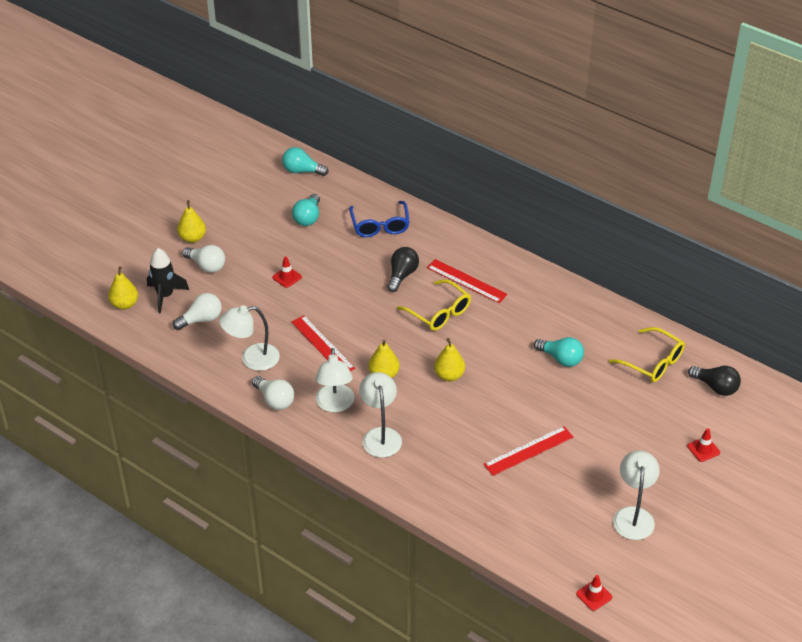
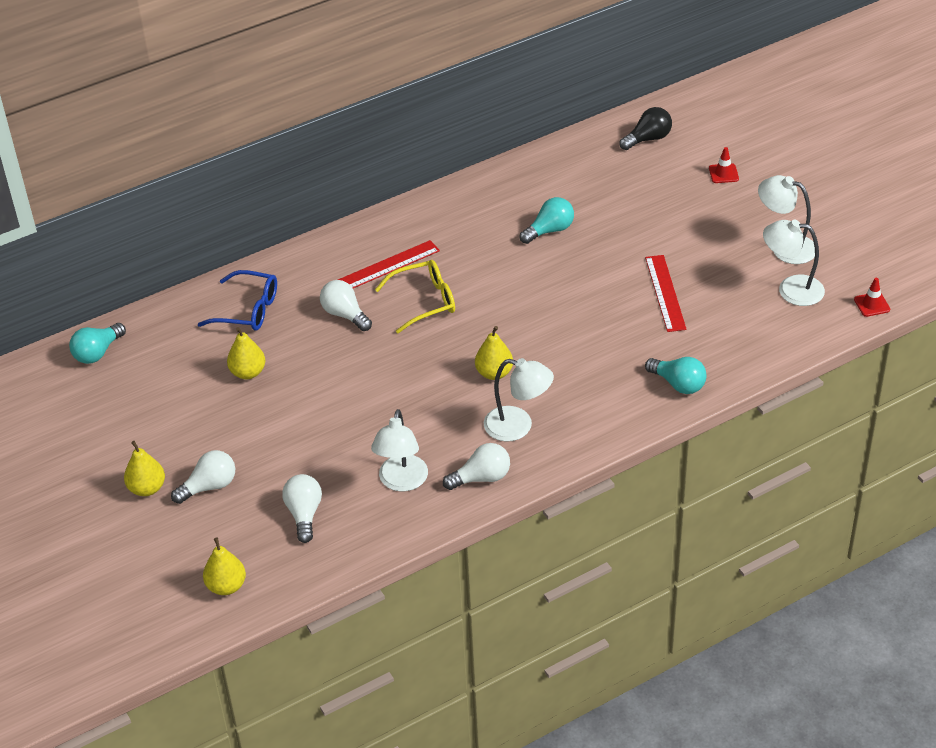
camera: 65 degrees left, 0 degrees up
black rocket [147,248,189,313] -> none
red traffic cone [272,256,302,288] -> none
red ruler [291,315,355,371] -> none
turquoise light bulb [292,194,320,226] -> turquoise light bulb moved to [645,357,707,394]
white lamp [359,372,402,458] -> white lamp moved to [763,219,825,306]
black light bulb [387,247,419,292] -> white light bulb [320,280,372,331]
yellow pear [434,338,465,381] -> yellow pear moved to [227,327,265,379]
yellow glasses [609,327,685,382] -> none

